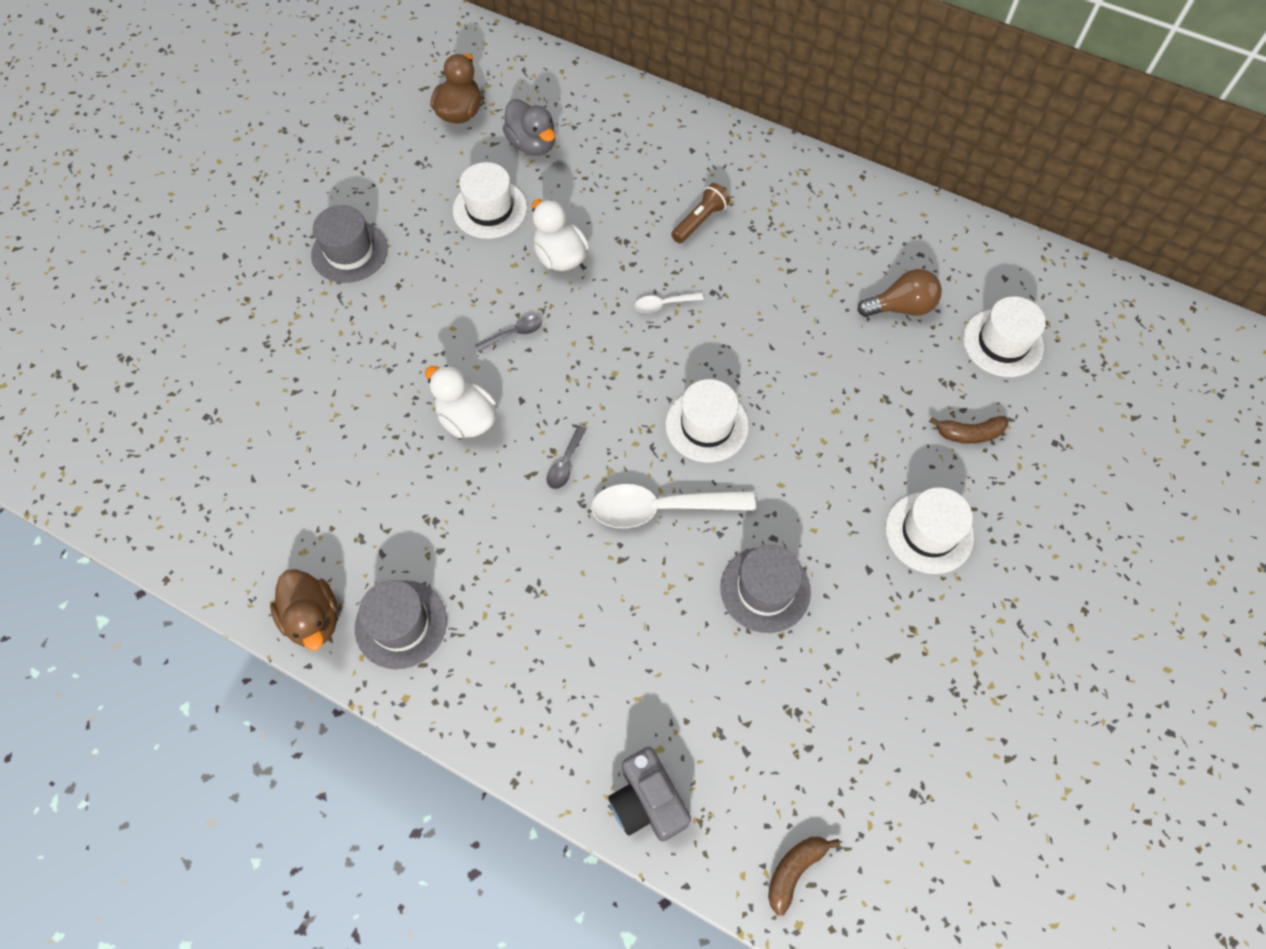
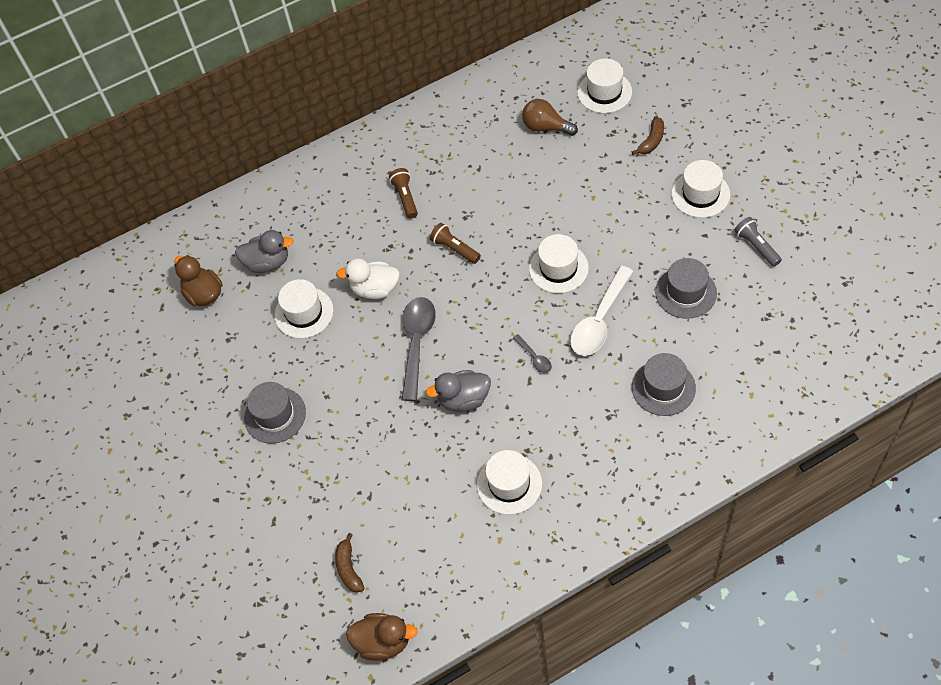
camera: 50 degrees left, 5 degrees down
brown duck [270,569,338,651] -> brown duck moved to [346,613,418,661]
grey hat [355,580,447,669] -> grey hat moved to [632,353,696,416]
white duck [425,365,497,438] -> grey duck [426,370,491,412]
grey spoon [475,316,542,352] -> grey spoon [402,297,436,401], size x2.11
grey camera [608,747,691,841] -> none
white spoon [635,292,703,313] -> brown flashlight [430,223,481,264]
brown banana [768,837,840,916] -> brown banana moved to [335,533,364,593]
brown light bulb [857,269,942,317] -> brown light bulb turned 90 degrees counterclockwise [522,99,578,136]
none -> white hat [477,450,542,515]
none -> grey flashlight [734,217,782,267]

